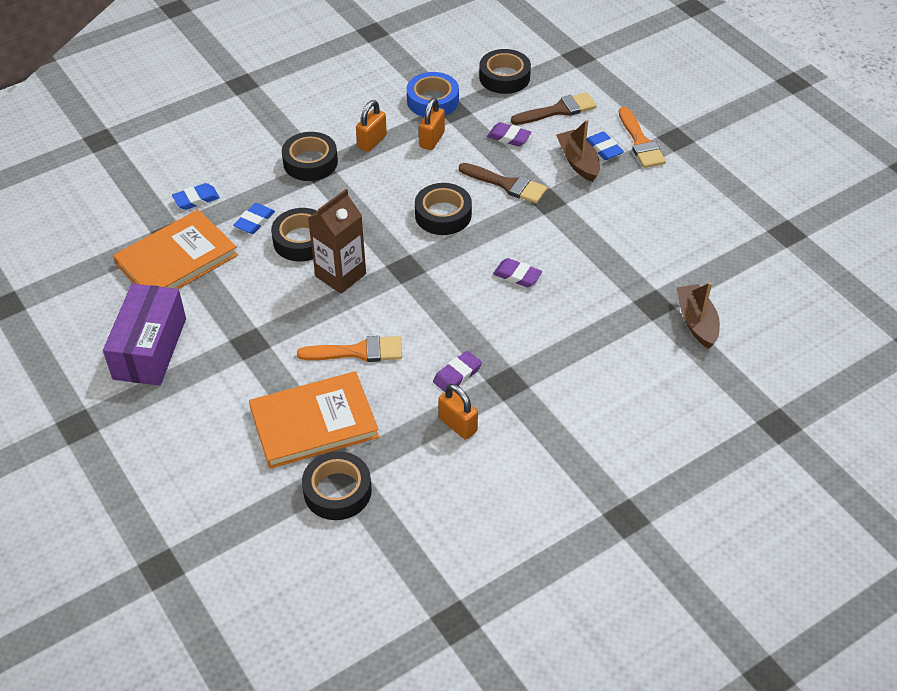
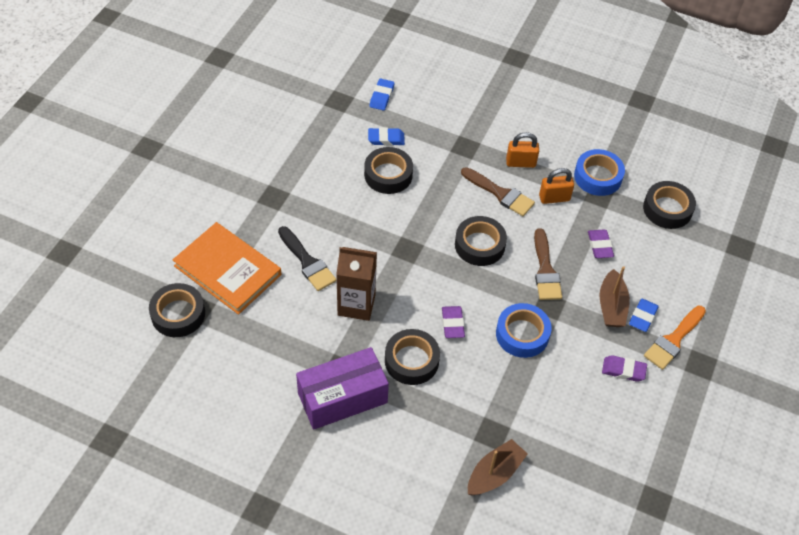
camera: 55 degrees right, 5 degrees up
purple box [103,284,186,385] -> purple box moved to [296,347,389,430]
orange book [113,210,238,289] -> none
blue eraser [172,183,220,210] -> blue eraser turned 75 degrees clockwise [370,78,394,111]
black tape [282,132,338,181] -> black tape moved to [385,329,440,385]
orange brush [297,336,402,362] -> black brush [278,226,337,291]
brown carton [308,189,366,294] -> brown carton moved to [336,247,377,321]
purple eraser [433,351,482,392] -> purple eraser moved to [602,355,647,382]
orange padlock [438,384,478,440] -> none
brown brush [511,92,597,125] -> brown brush moved to [461,167,535,216]
brown boat [556,120,600,182] -> brown boat turned 150 degrees clockwise [599,266,630,327]
none -> blue tape [496,303,552,358]

